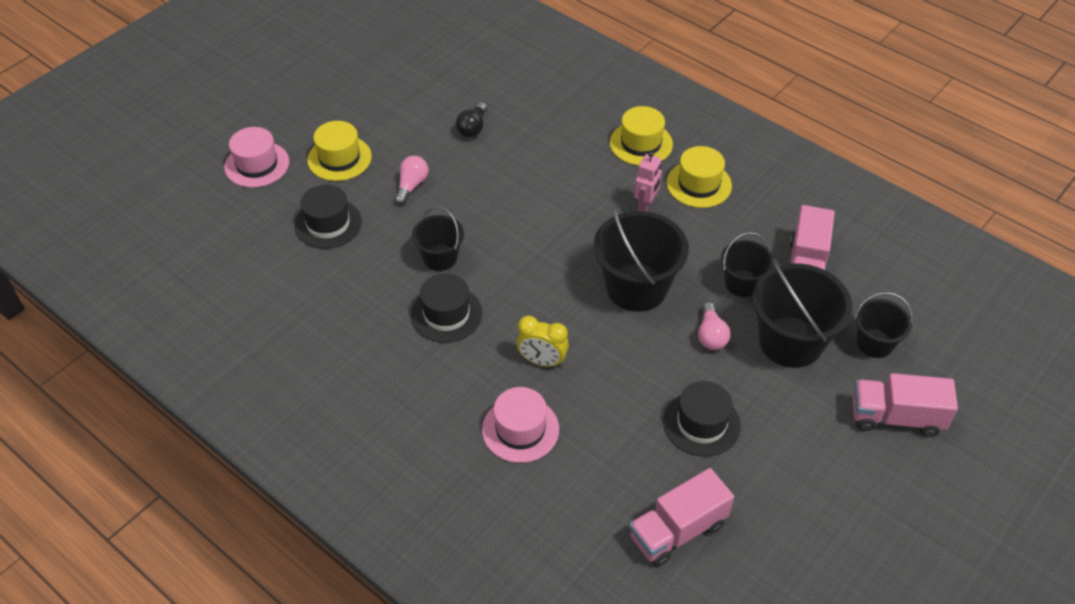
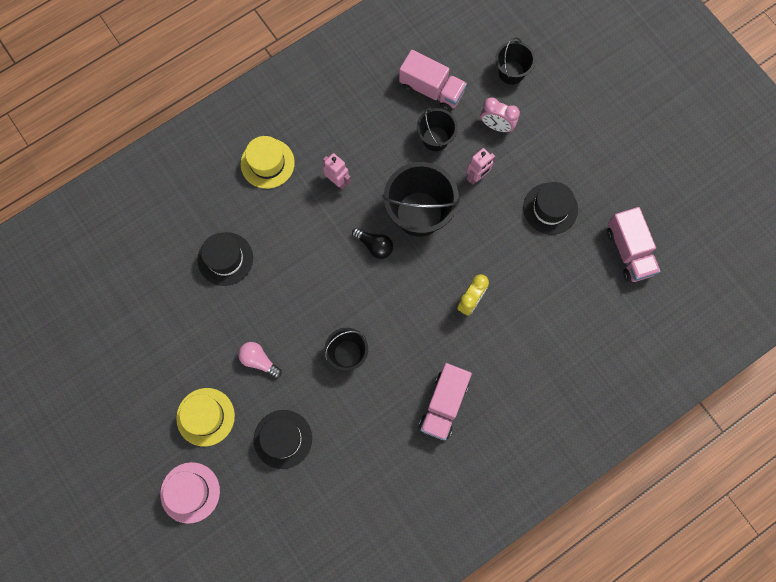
camera: 75 degrees left, 25 degrees up
black hat [411,274,482,343] -> black hat moved to [197,232,253,286]
black light bulb [456,102,487,138] -> black light bulb moved to [352,228,393,259]
pink hat [482,387,559,463] -> none
yellow hat [667,146,732,208] -> none
pink light bulb [698,302,731,350] -> pink robot [467,148,495,184]
black bucket [752,258,853,368] -> pink clock [481,97,520,132]
pink truck [852,373,958,437] -> pink truck moved to [419,363,472,441]

